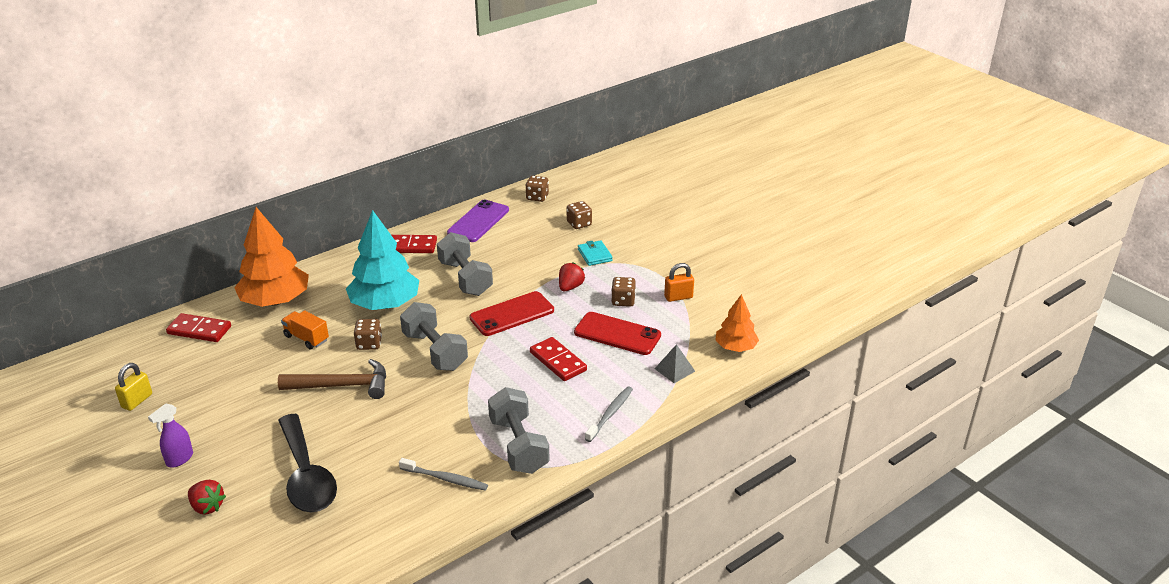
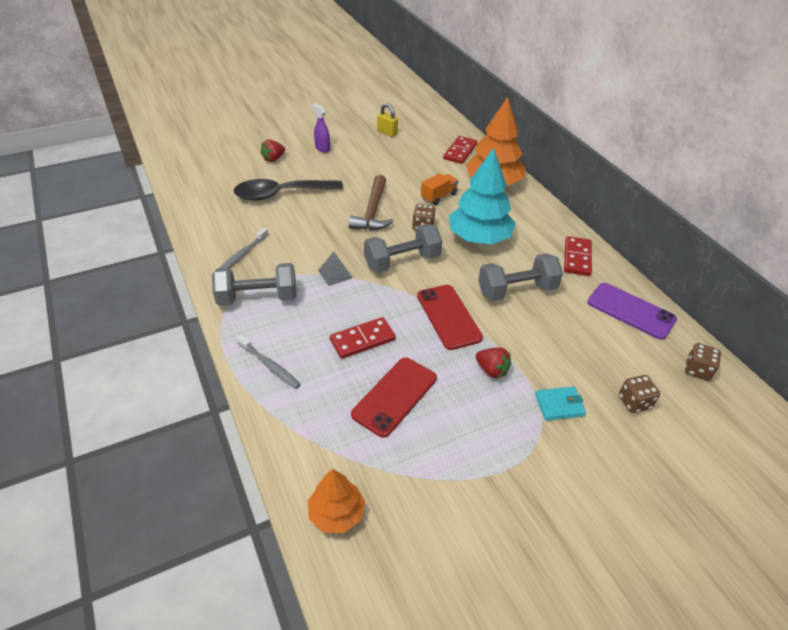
camera: 100 degrees right, 10 degrees up
brown dice [611,277,636,307] -> none
grey pyramid [655,344,695,383] -> grey pyramid moved to [318,252,352,286]
orange padlock [664,263,694,302] -> none

